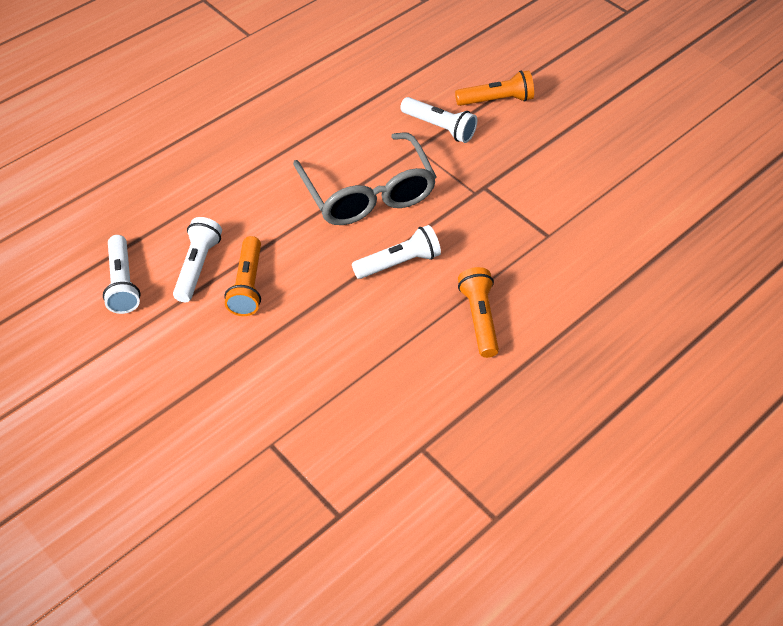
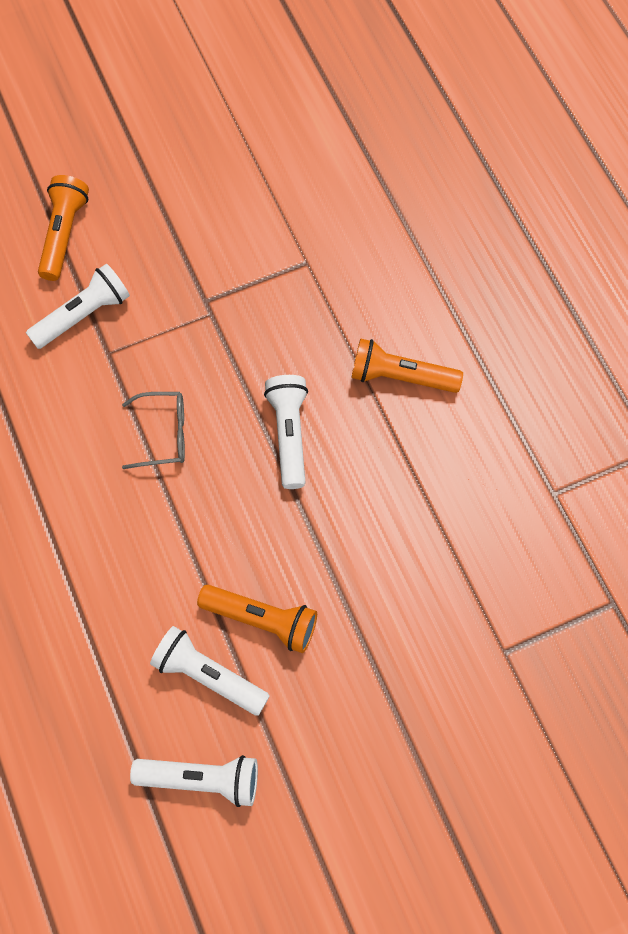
camera: 70 degrees left, 15 degrees up
grey glasses [293,132,436,225] -> grey glasses [122,392,185,469], size x0.47

